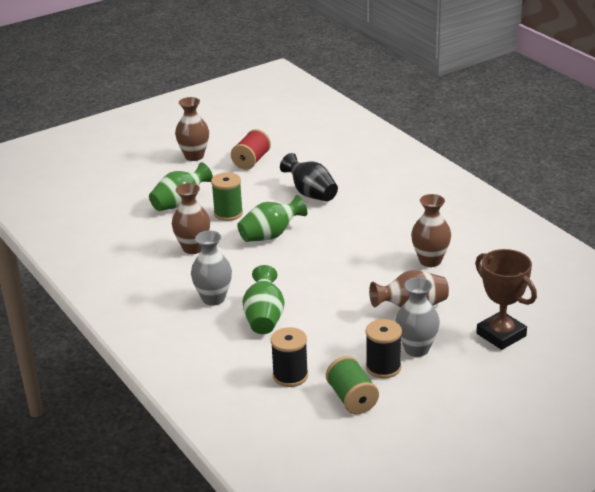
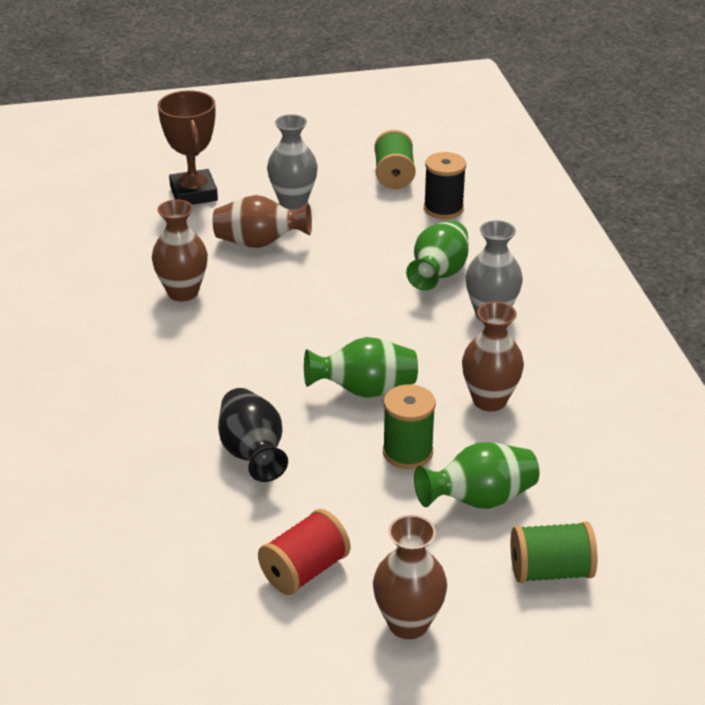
camera: 160 degrees left, 5 degrees up
black spool [366,319,402,379] -> none
none -> green spool [511,522,597,583]

